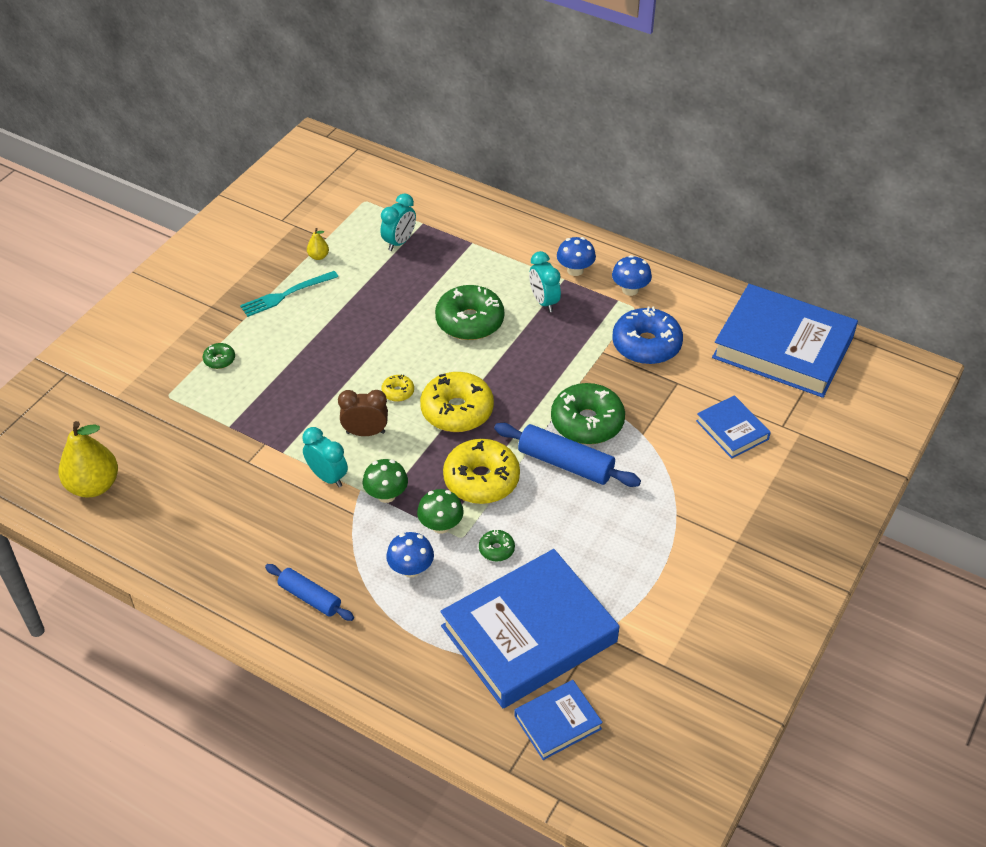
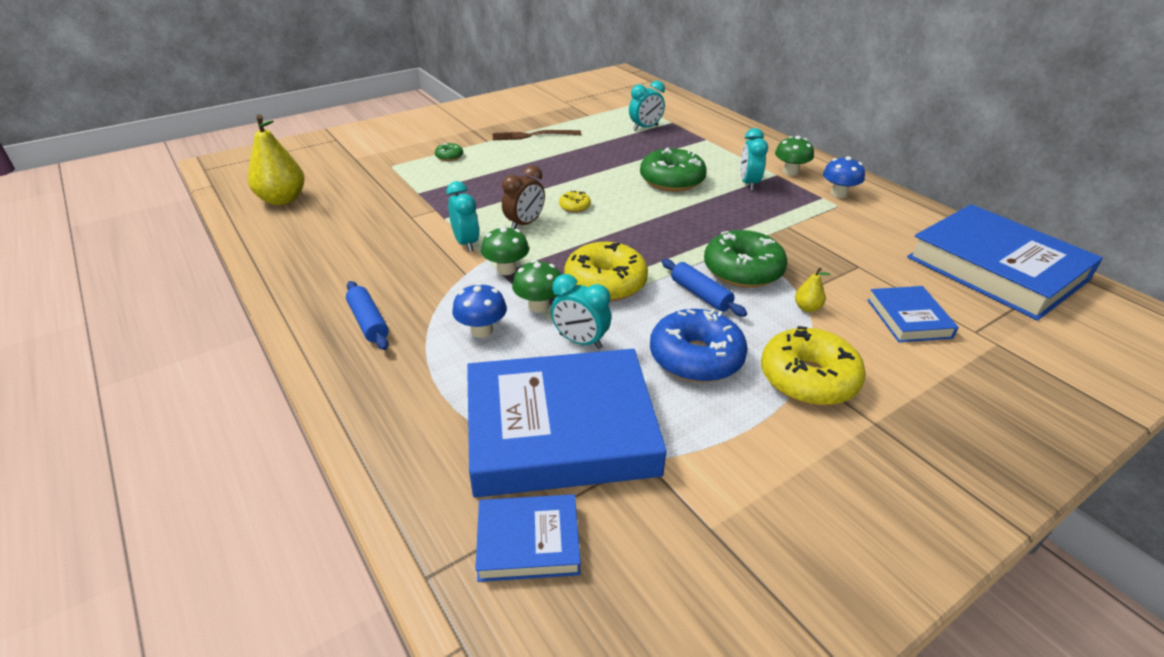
camera: 25 degrees right, 10 degrees down
turquoise fork [240,271,338,317] -> brown fork [493,130,581,140]
yellow pear [307,228,329,260] -> yellow pear moved to [795,267,830,312]
brown clock [338,390,388,436] -> brown clock turned 105 degrees clockwise [502,165,545,229]
yellow donut [420,372,494,432] -> yellow donut moved to [761,326,866,406]
green donut [479,529,515,561] -> turquoise clock [551,274,611,349]
blue rolling pin [494,423,641,487] -> blue rolling pin [662,259,747,317], size x0.65
blue mushroom [557,237,596,276] -> green mushroom [775,136,814,176]
blue donut [612,307,683,365] -> blue donut moved to [650,309,748,383]

